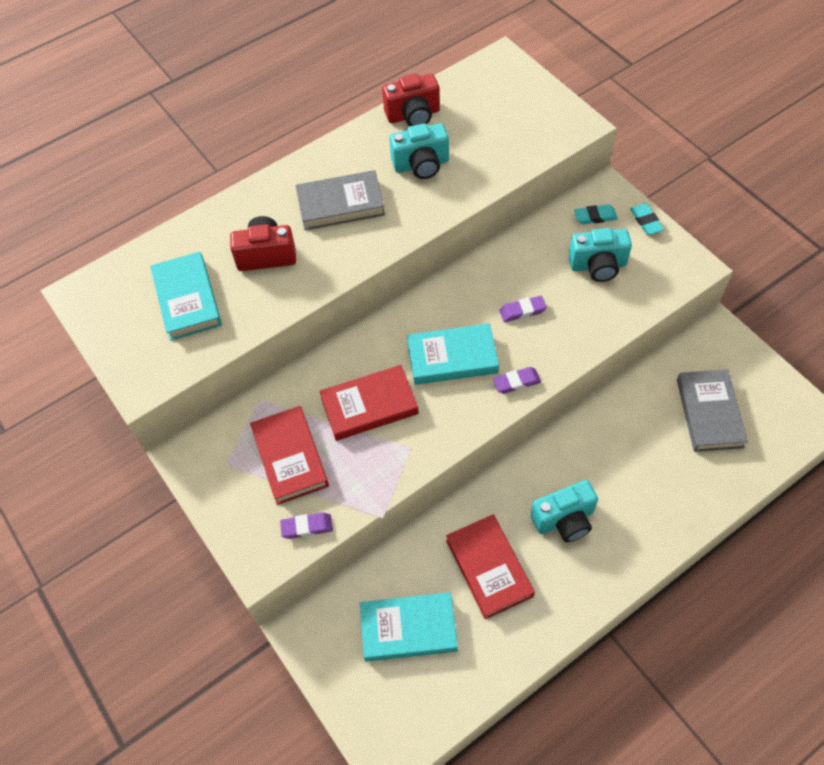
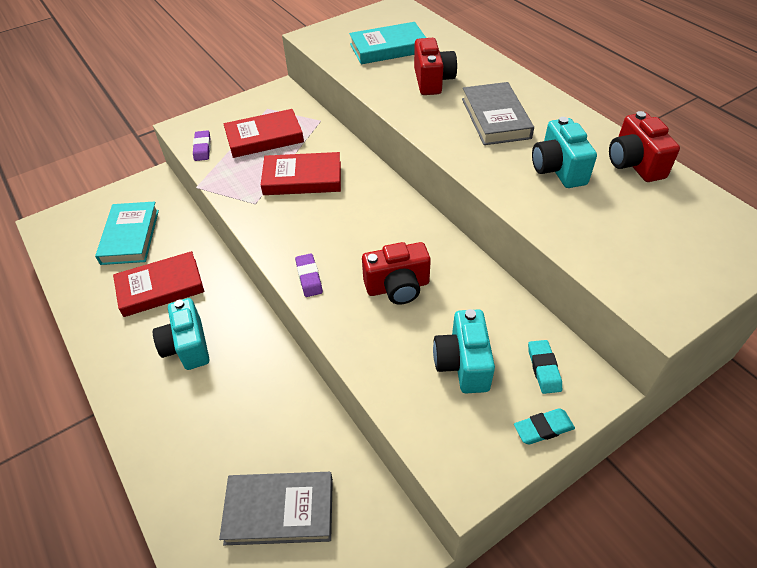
camera: 90 degrees right, 10 degrees down
red book [319,365,419,441] -> red book turned 75 degrees counterclockwise [261,152,341,195]
turquoise book [407,323,499,385] -> none
purple eraser [499,296,547,322] -> red camera [362,242,431,305]

